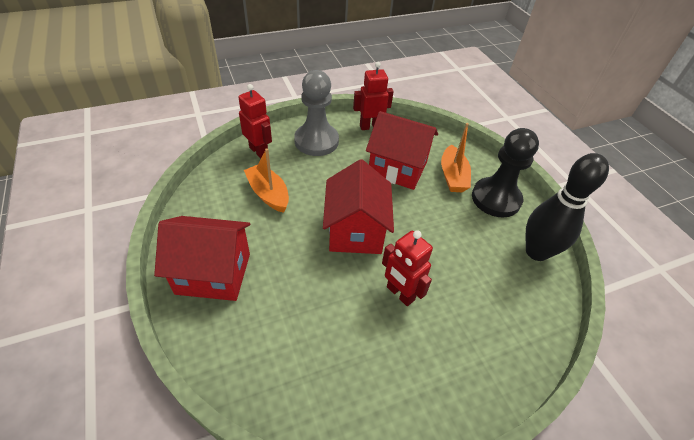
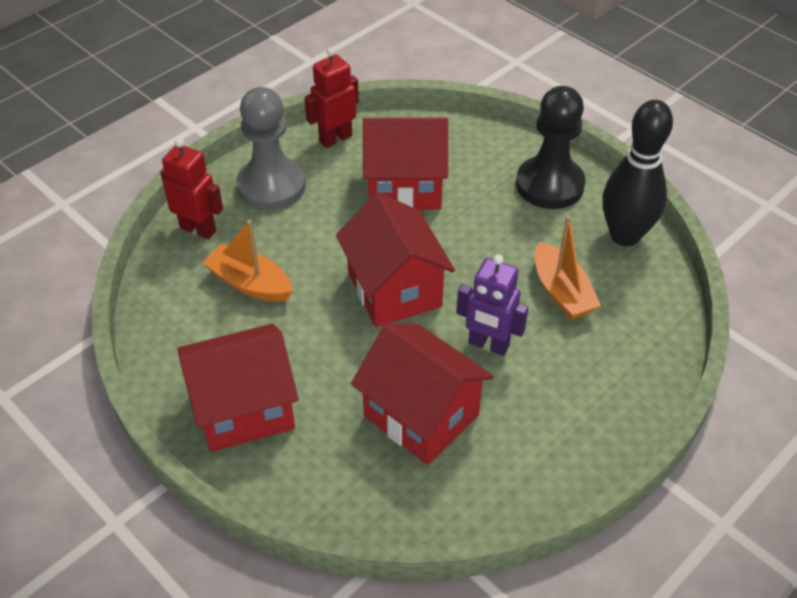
camera: 20 degrees left, 0 degrees up
red robot [382,230,433,306] -> purple robot [456,254,528,356]
orange boat [441,123,471,192] -> orange boat moved to [535,216,601,320]
none -> red house [351,323,494,465]

